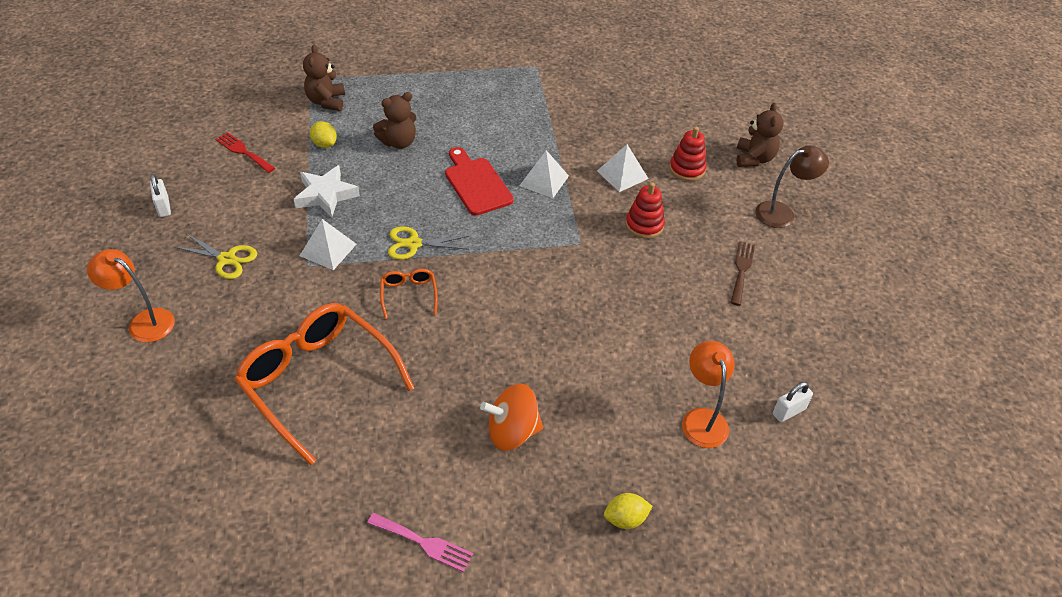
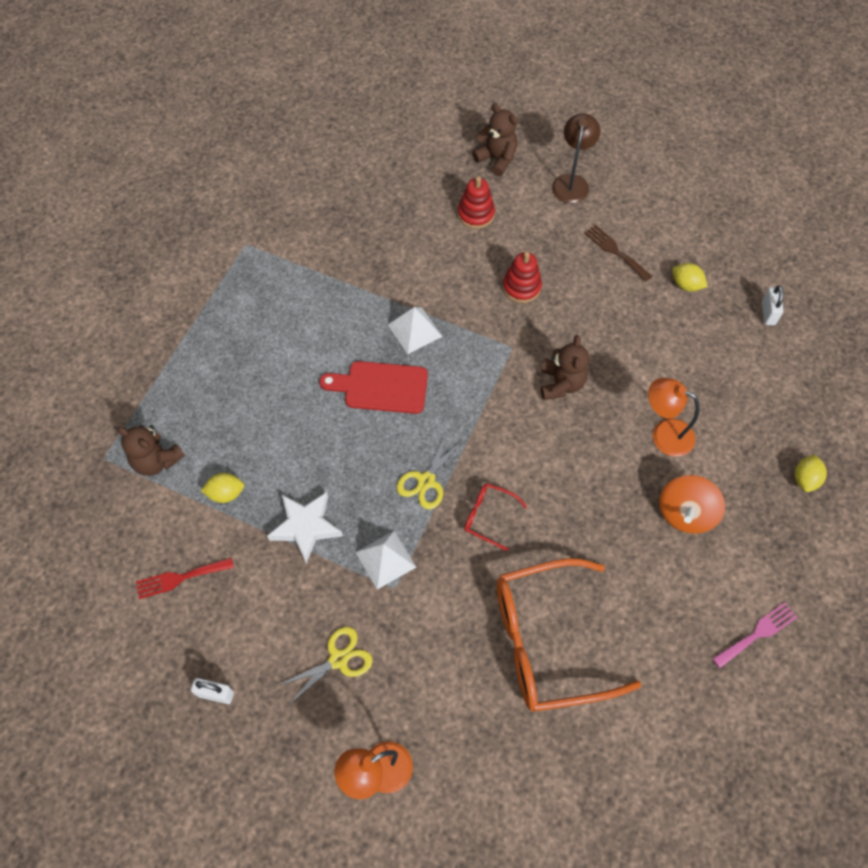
camera: 55 degrees left, 15 degrees up
brown teddy bear [373,92,417,149] -> brown teddy bear moved to [541,335,589,400]
orange glasses [380,269,438,319] -> red glasses [464,483,527,551]
white pyramid [597,144,648,192] -> none
orange lamp [682,341,735,448] -> orange lamp moved to [648,378,699,457]
none -> yellow lemon [672,263,708,291]

